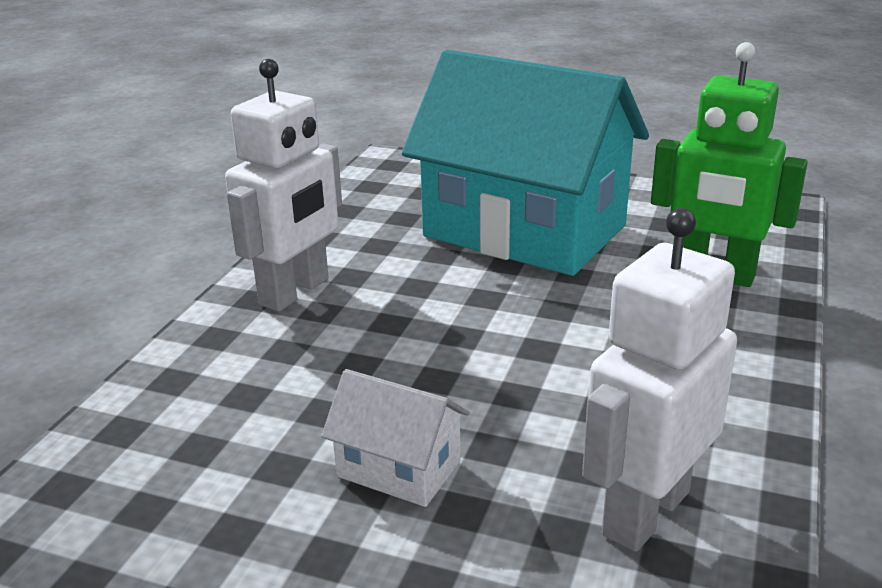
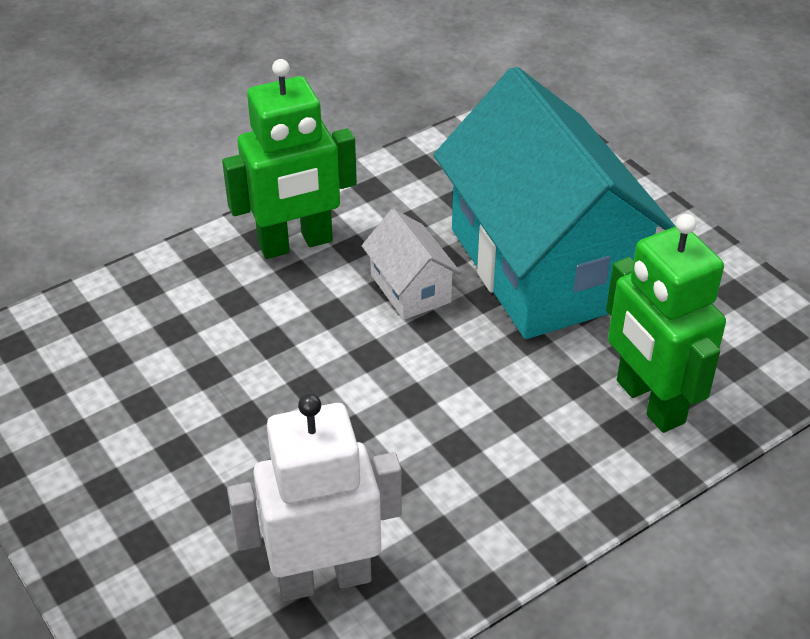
camera: 35 degrees right, 15 degrees up
white robot [225,59,342,312] -> green robot [222,59,357,259]
white house [321,369,470,507] -> white house moved to [362,209,461,320]

